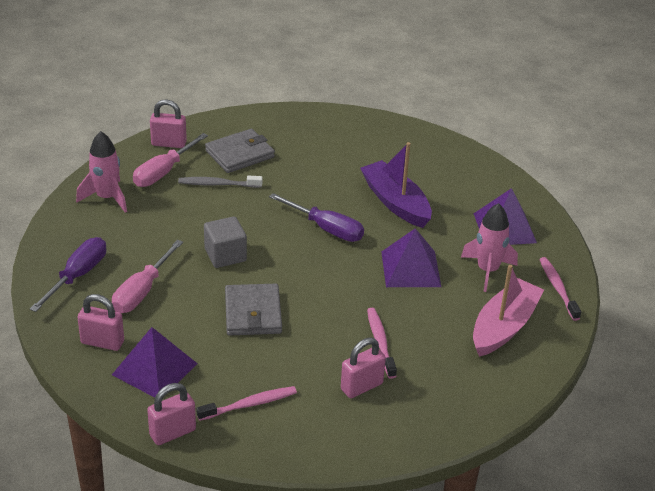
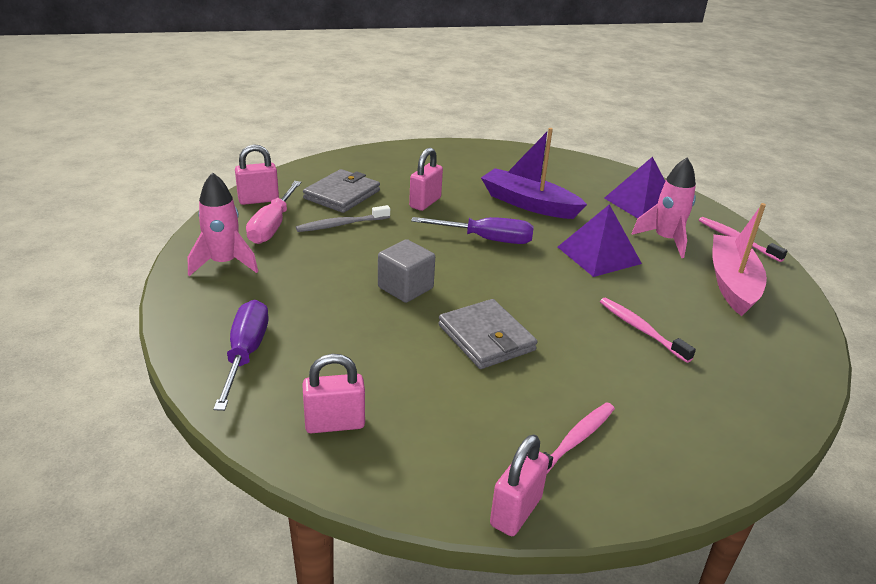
camera: 25 degrees left, 5 degrees down
pink screwdriver [112,240,183,313] -> none
purple pyramid [112,327,198,398] -> none
pink padlock [341,337,386,398] -> pink padlock moved to [409,148,443,211]

